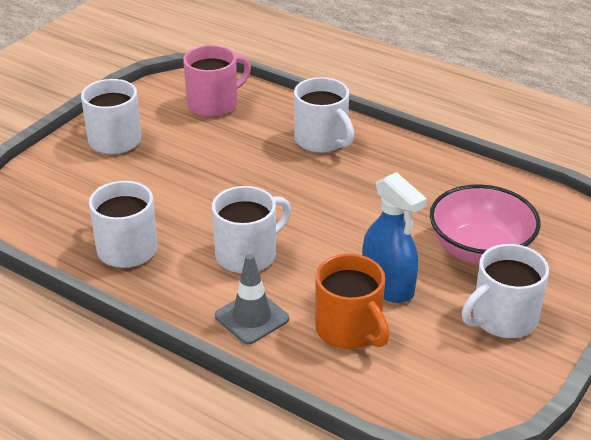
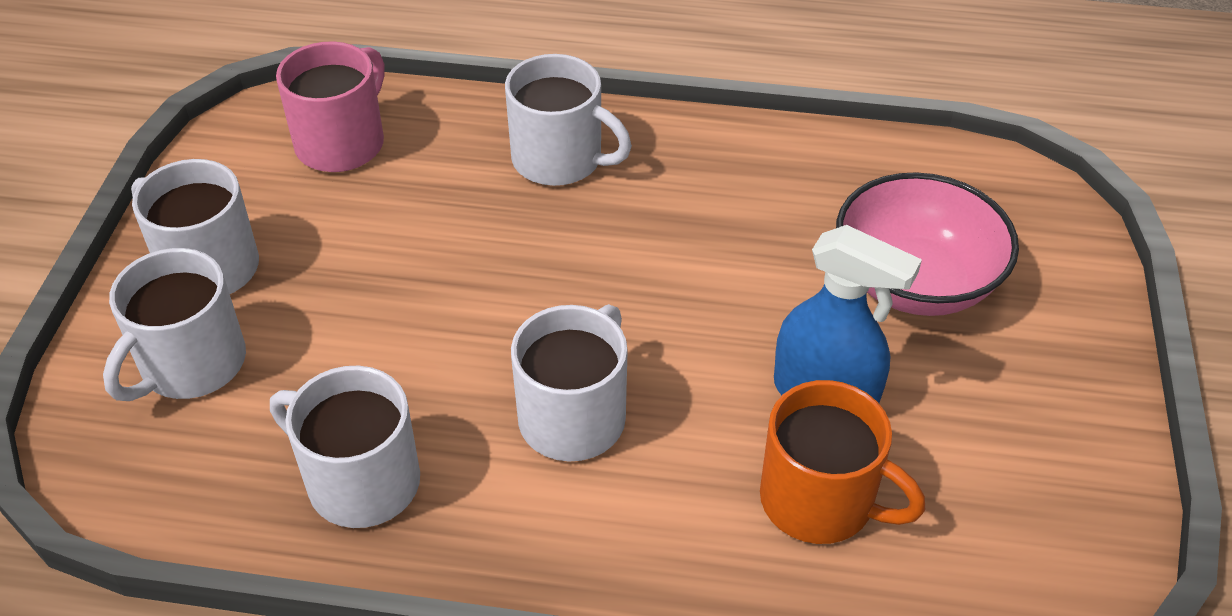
camera: 25 degrees left, 10 degrees up
grey traffic cone [215,254,289,344] -> none
white mug [462,244,549,338] -> white mug moved to [103,248,246,401]

